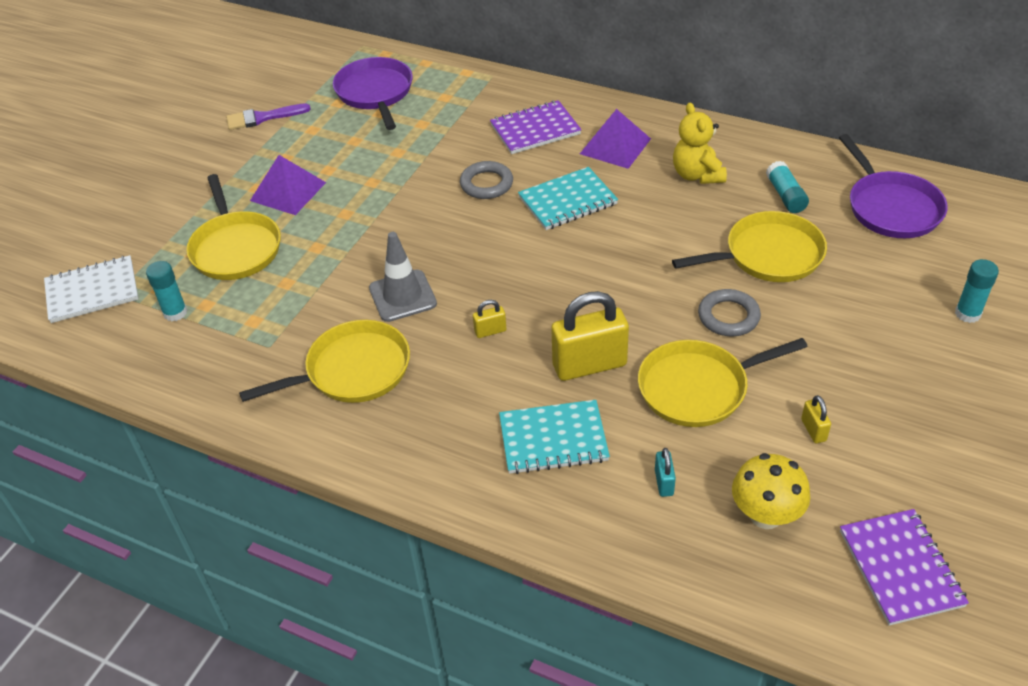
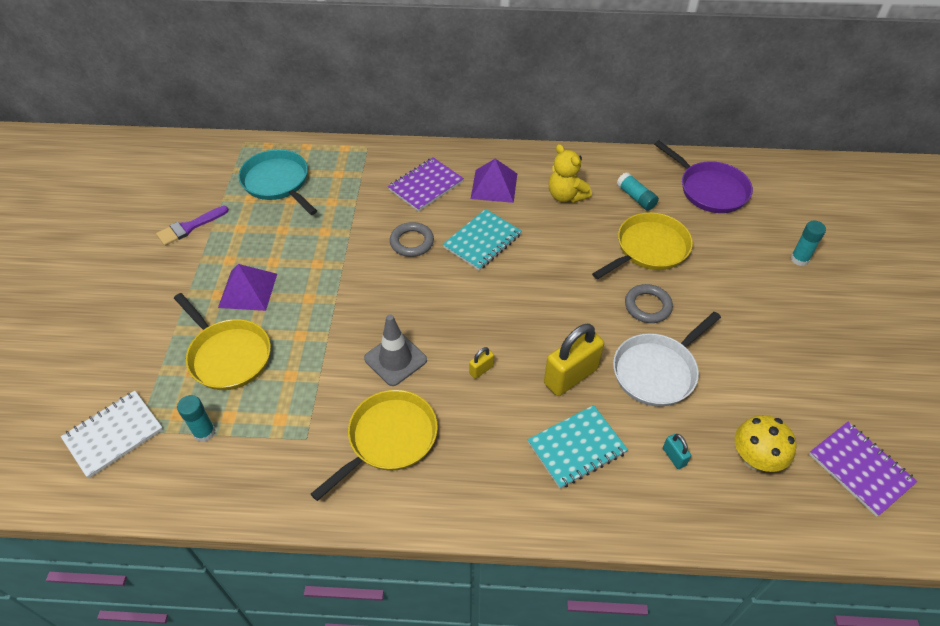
camera: 25 degrees left, 5 degrees up
purple pan [333,57,413,130] -> turquoise pan [238,149,317,215]
yellow pan [638,338,808,427] -> white pan [613,312,721,407]
yellow padlock [801,395,831,443] -> none

